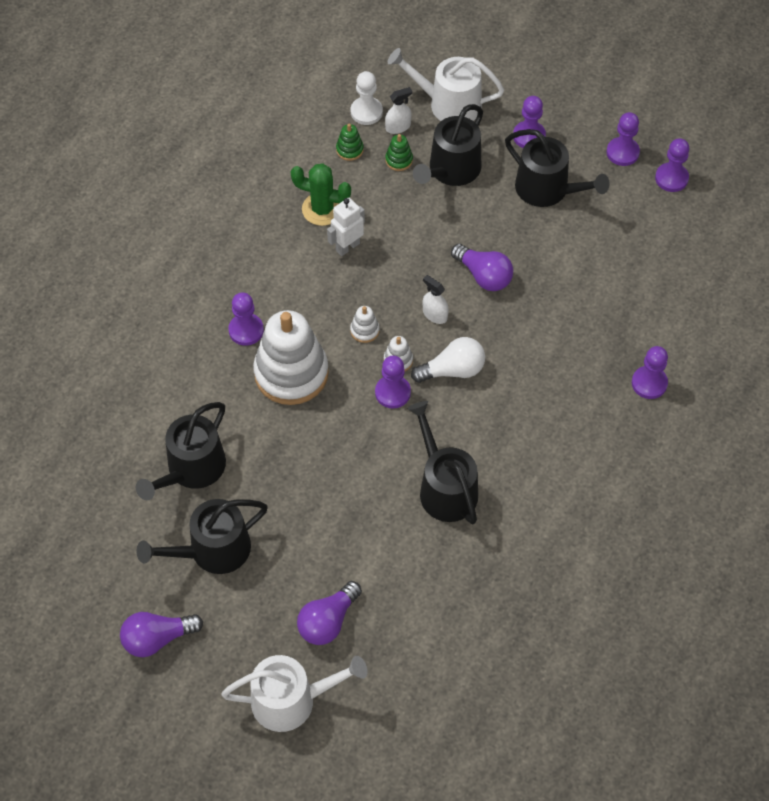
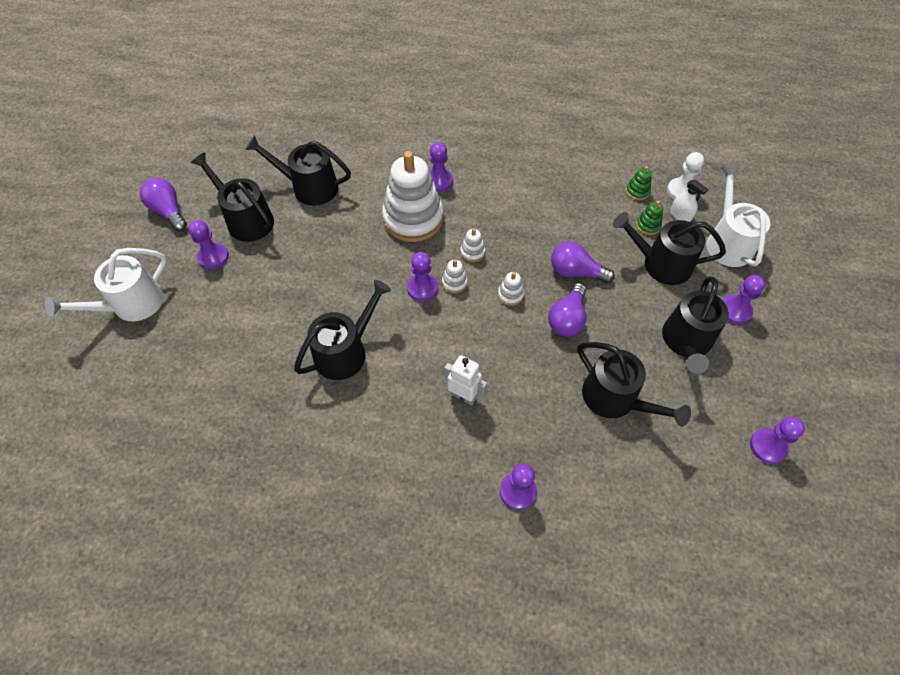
camera: 70 degrees right, 0 degrees up
white watering can [221,655,368,732] -> white watering can turned 75 degrees clockwise [45,248,167,321]
green cactus [291,163,351,226] -> none
purple light bulb [297,581,362,645] -> purple light bulb moved to [551,241,615,283]
white robot [327,198,365,256] -> white robot moved to [444,355,487,405]
white light bulb [411,337,485,383] -> none
white spray bottle [422,275,449,324] -> white stacking toy [498,272,524,306]
purple pawn [606,112,640,166] -> purple pawn moved to [188,220,229,269]
none -> black watering can [577,342,691,427]

